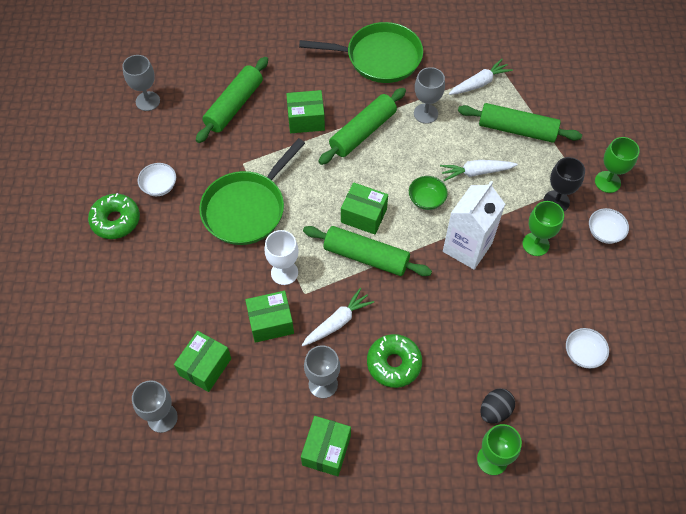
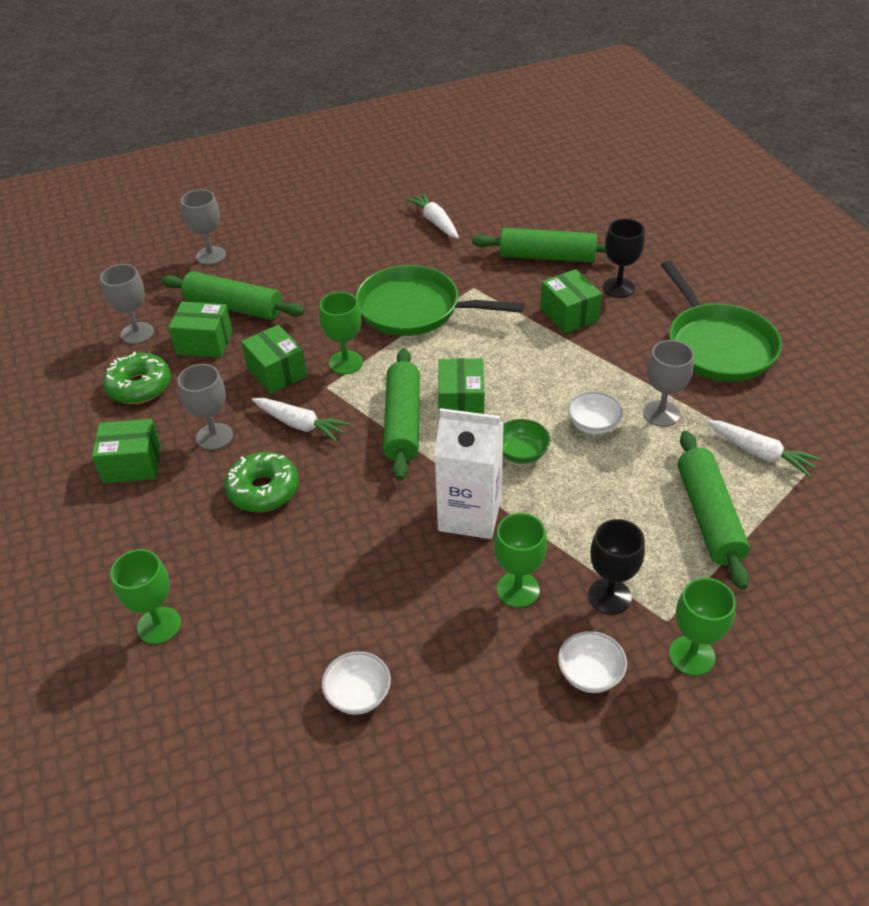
camera: 70 degrees right, 15 degrees down
green donut [88,193,140,239] -> green donut moved to [103,352,171,404]
grey goblet [122,55,160,111] -> grey goblet moved to [181,190,226,265]
white bowl [138,163,176,196] -> white bowl moved to [568,391,623,434]
white goblet [264,230,299,285] -> green goblet [319,292,363,374]
green rolling pin [318,88,406,165] -> green rolling pin moved to [161,271,305,320]
white carrot [440,160,518,181] -> white carrot moved to [405,192,459,239]
black egg [480,388,515,424] -> none
none -> black goblet [603,219,645,298]

